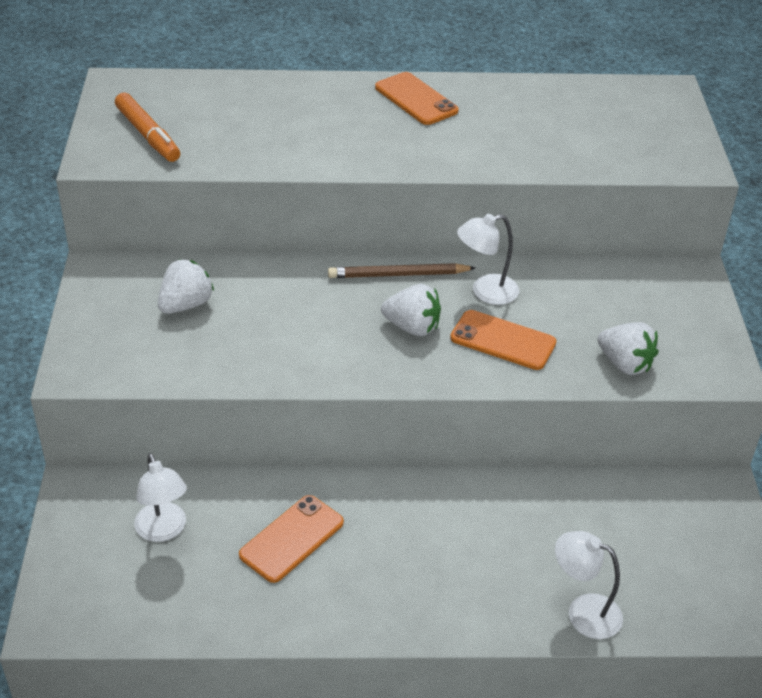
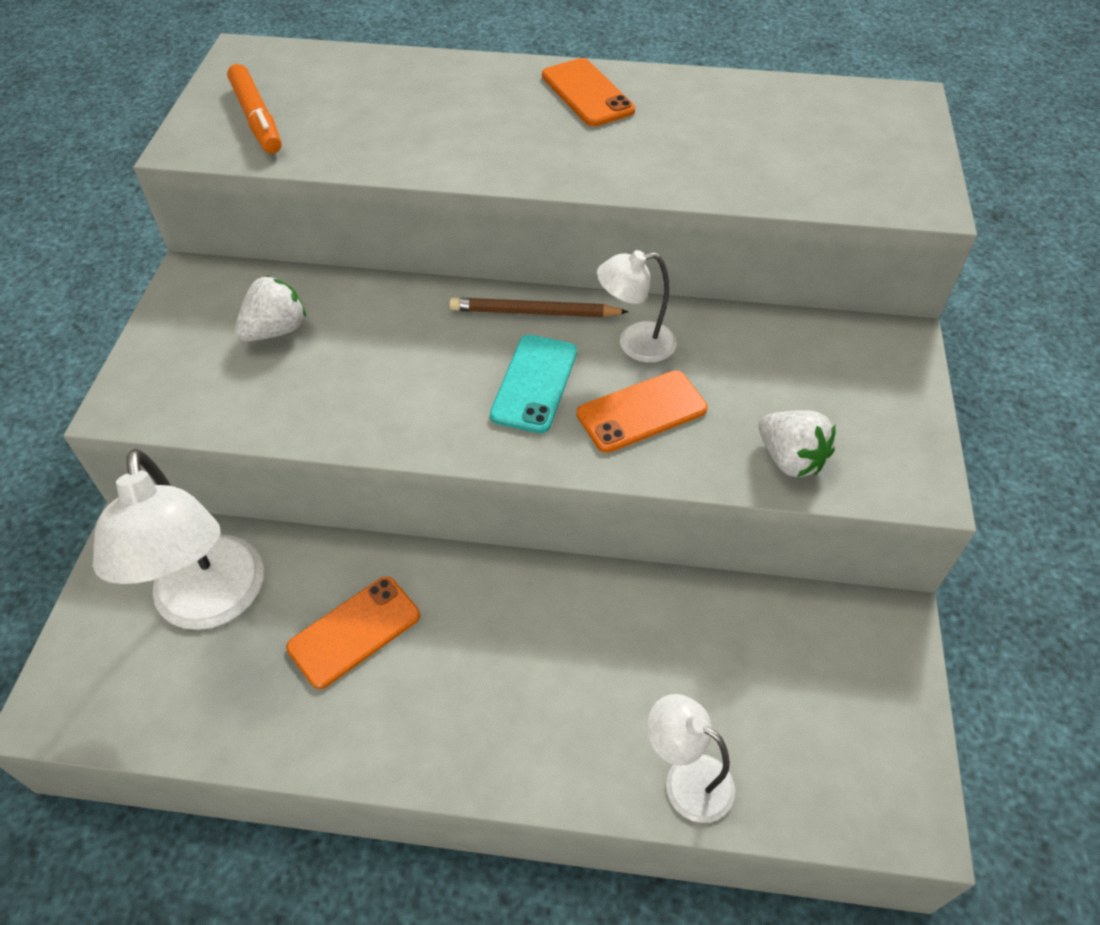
camera: 10 degrees right, 10 degrees up
white lamp [134,453,187,542] -> white lamp [93,449,264,630], size x1.82
white strawberry [381,284,441,336] -> turquoise phone [490,335,577,433]
orange phone [450,310,557,370] -> orange phone turned 60 degrees counterclockwise [577,370,708,453]

